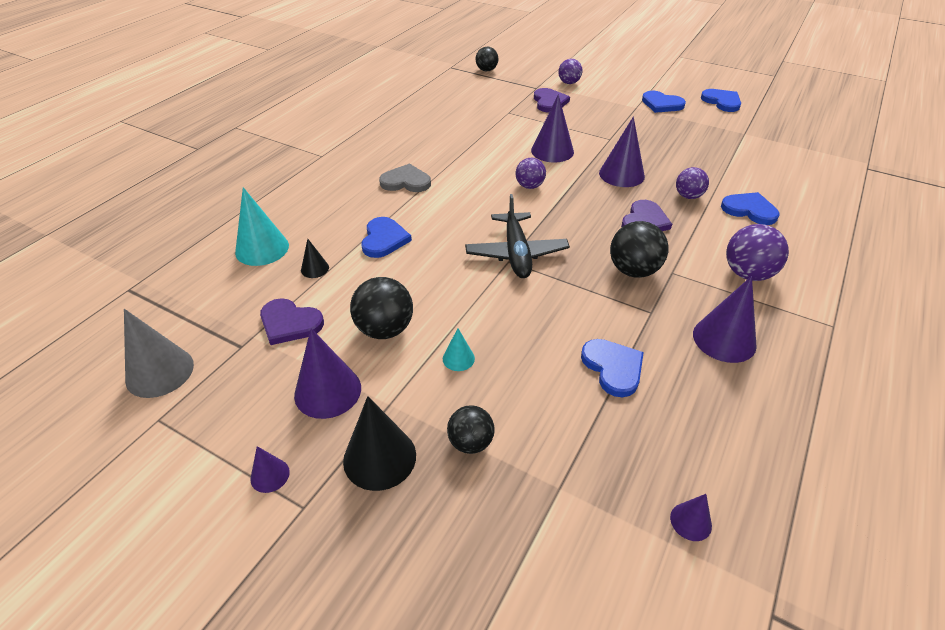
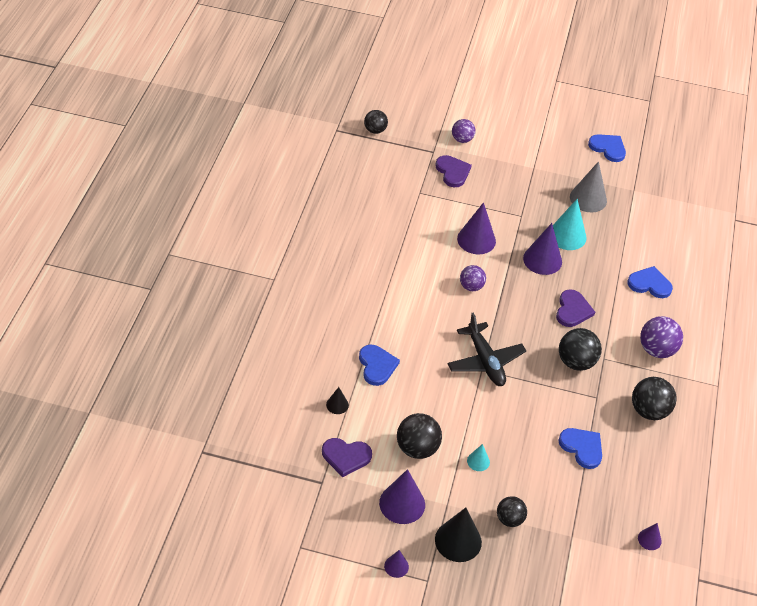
camera: 20 degrees left, 5 degrees up
grey cone [124,309,194,398] -> grey cone moved to [570,161,607,212]
turquoise cone [235,187,289,266] -> turquoise cone moved to [553,199,587,250]
grey heart [379,163,431,192] -> none
blue heart [642,91,686,113] -> none
purple ball [676,167,709,199] -> none
purple cone [693,276,757,363] -> black ball [632,377,677,420]

